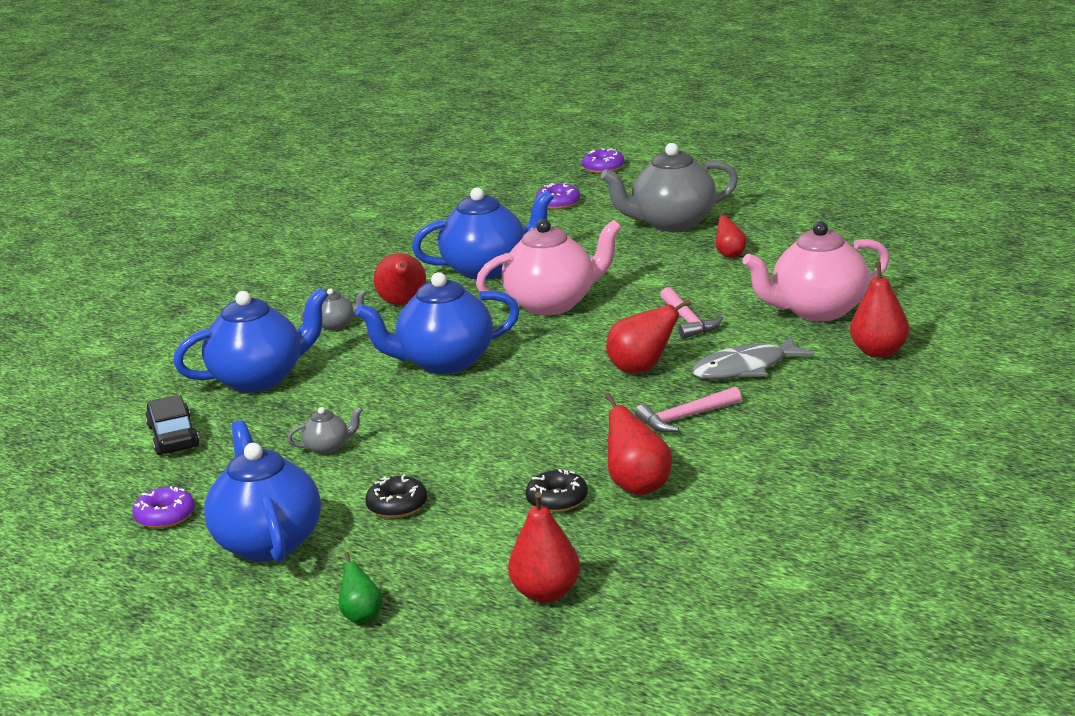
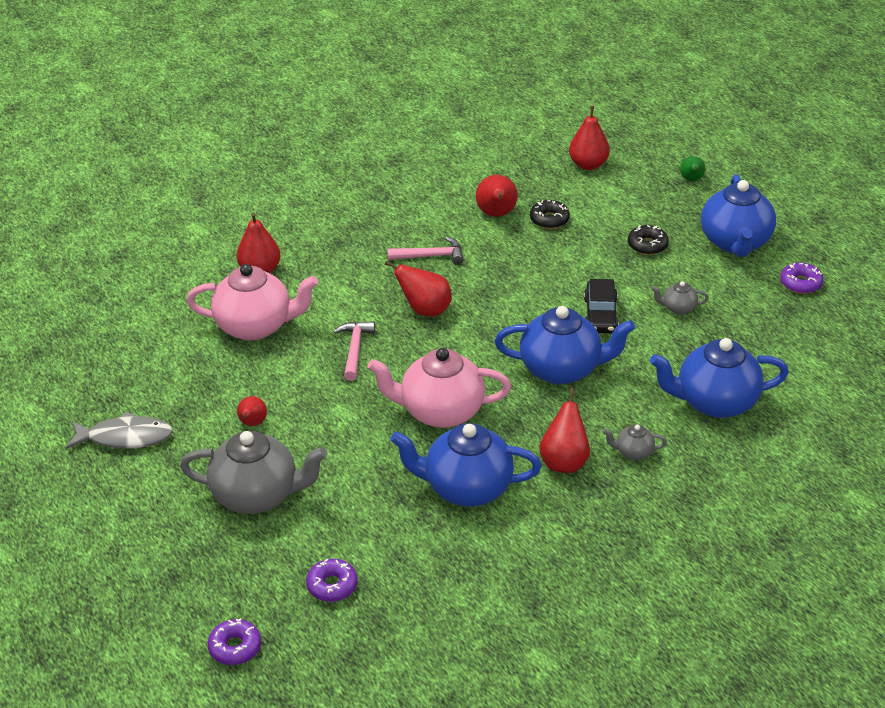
camera: 160 degrees left, 15 degrees up
black car [145,395,199,455] -> black car moved to [584,279,619,333]
grey fish [692,336,814,379] -> grey fish moved to [66,411,173,449]

